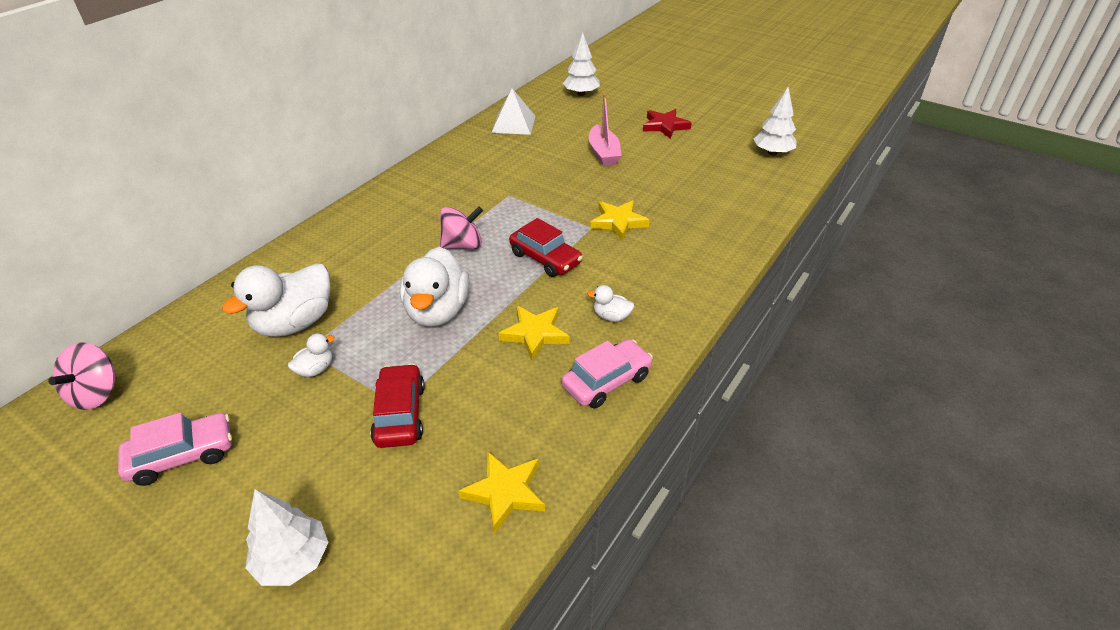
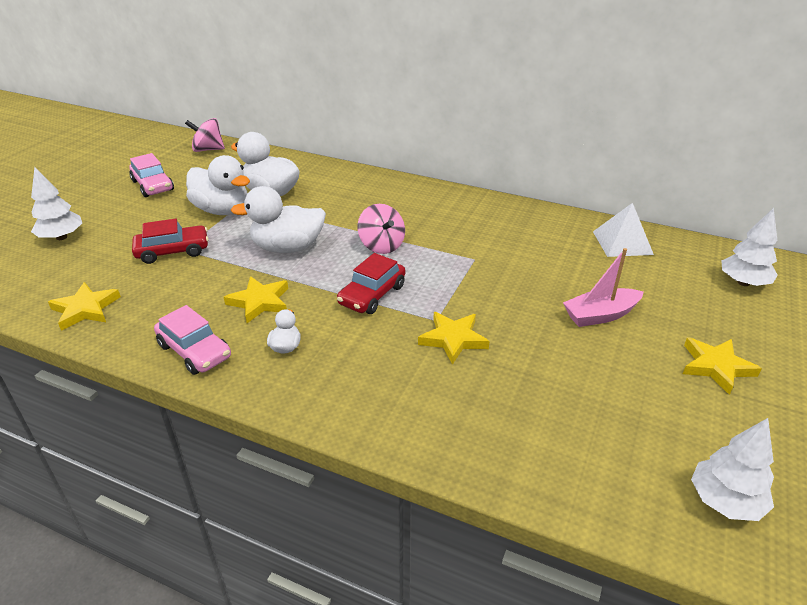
camera: 80 degrees right, 5 degrees down
white duck [288,333,335,377] -> white duck [186,155,250,215], size x2.19
red star [643,109,692,139] -> yellow star [683,338,762,395]

